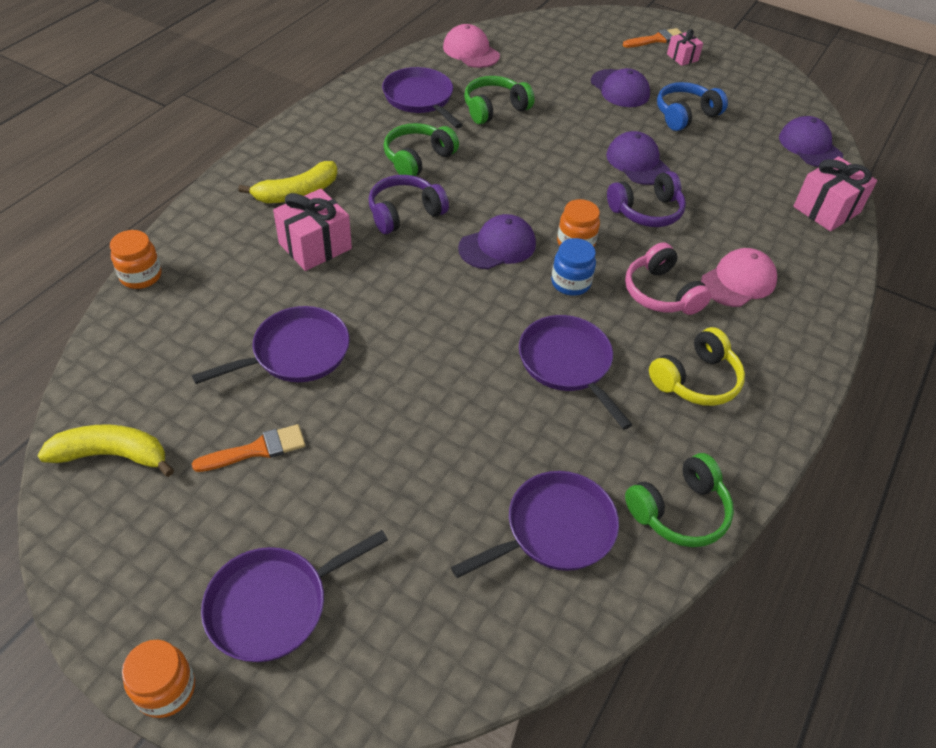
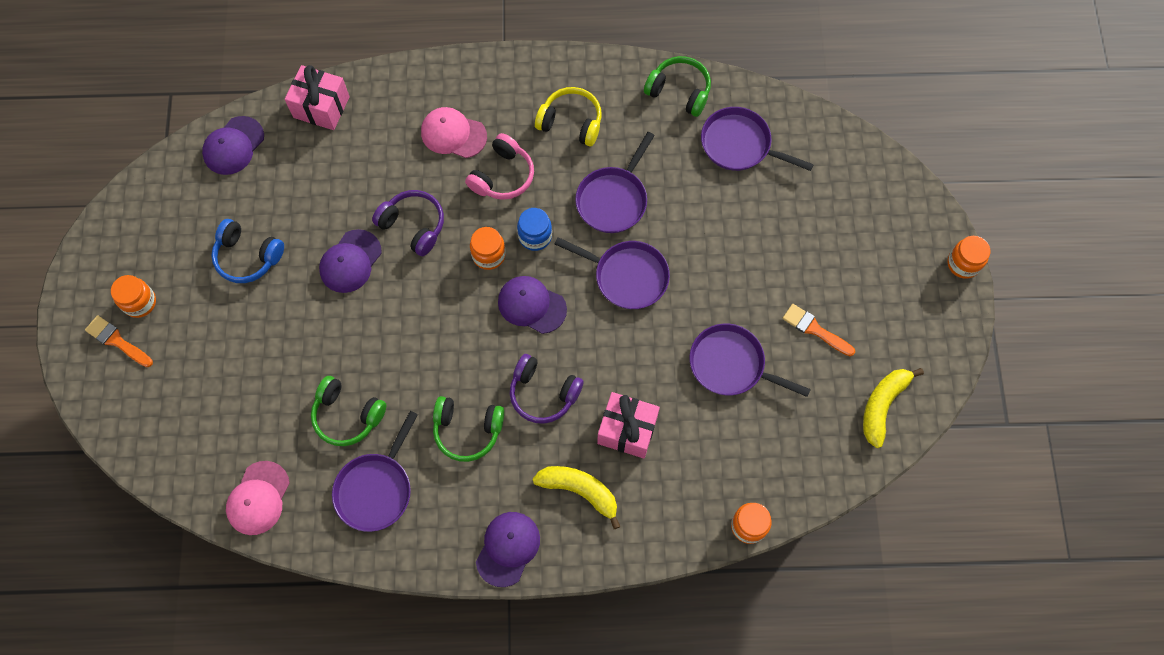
camera: 120 degrees left, 20 degrees up
yellow banana [37,425,174,477] -> yellow banana turned 60 degrees clockwise [863,368,924,448]
purple pan [201,530,388,662] -> purple pan moved to [555,237,670,309]
purple cap [591,68,650,107] -> purple cap moved to [476,512,540,587]
pink gift [667,29,703,66] -> orange jar [111,275,156,318]

